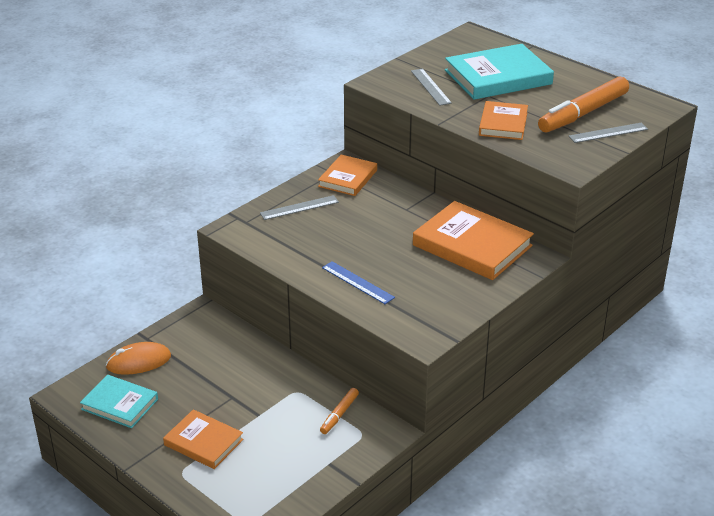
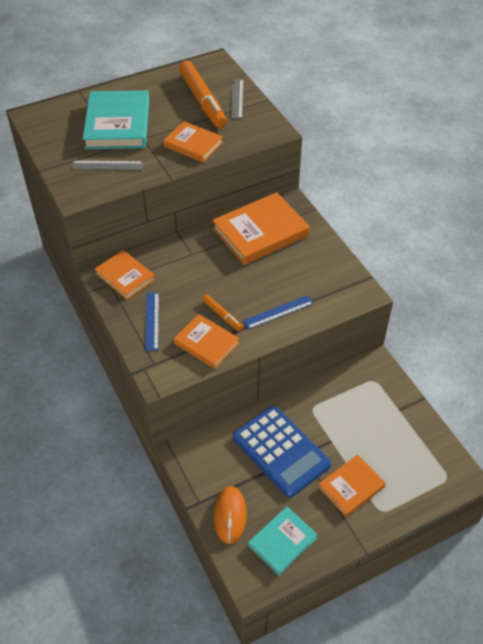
camera: 70 degrees left, 15 degrees up
grey ruler [260,195,339,220] -> blue ruler [145,292,159,351]
orange marker [320,388,359,434] -> orange marker moved to [202,295,243,331]
none -> orange book [174,314,239,369]
none -> blue calculator [233,406,331,498]

